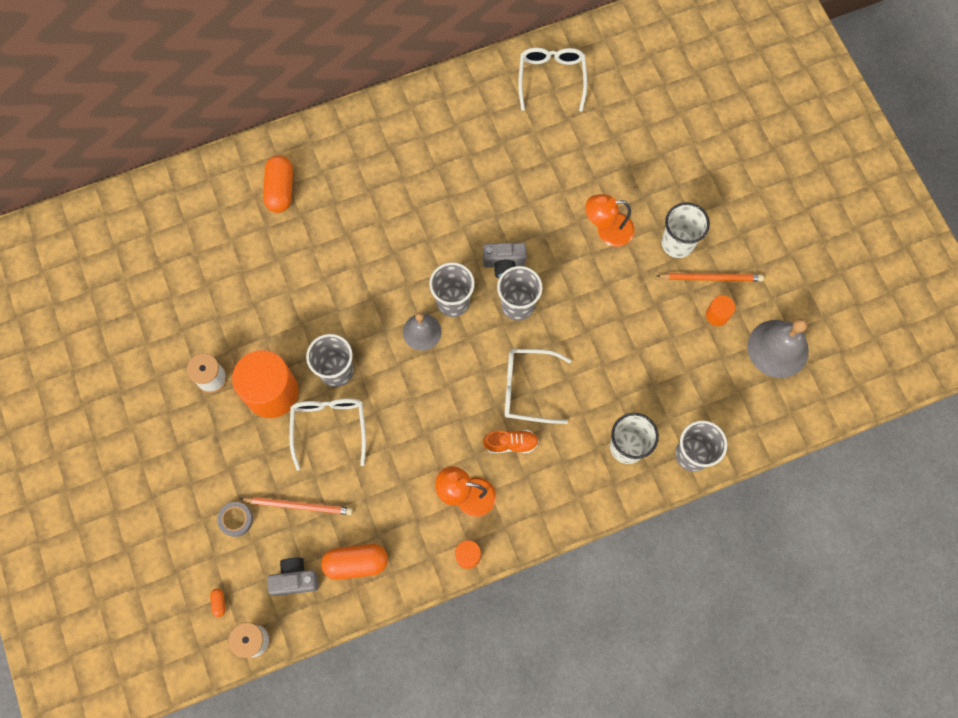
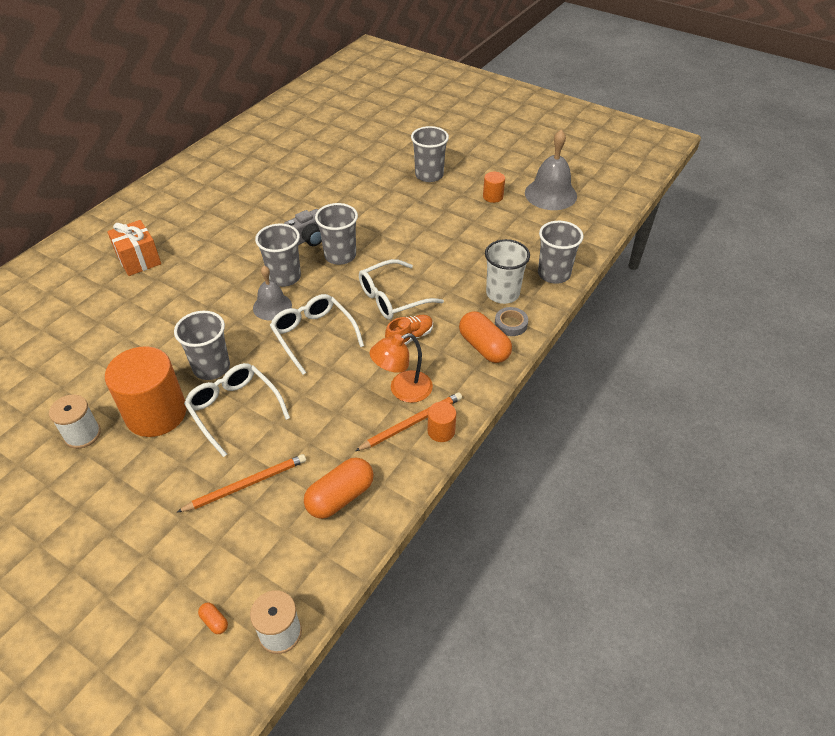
camera: 35 degrees left, 25 degrees down
grey tape [217,502,253,537] -> grey tape moved to [495,307,528,336]
orange capsule [263,155,293,213] -> orange capsule moved to [459,311,512,363]
grey camera [268,558,319,596] -> none
white glasses [518,47,587,112] -> white glasses moved to [270,294,364,375]
orange lamp [585,194,634,247] -> none
orange pencil [657,273,764,282] -> orange pencil moved to [355,392,462,451]
white cup [661,202,710,258] -> grey cup [411,126,449,182]
none -> orange gift [107,220,161,276]

